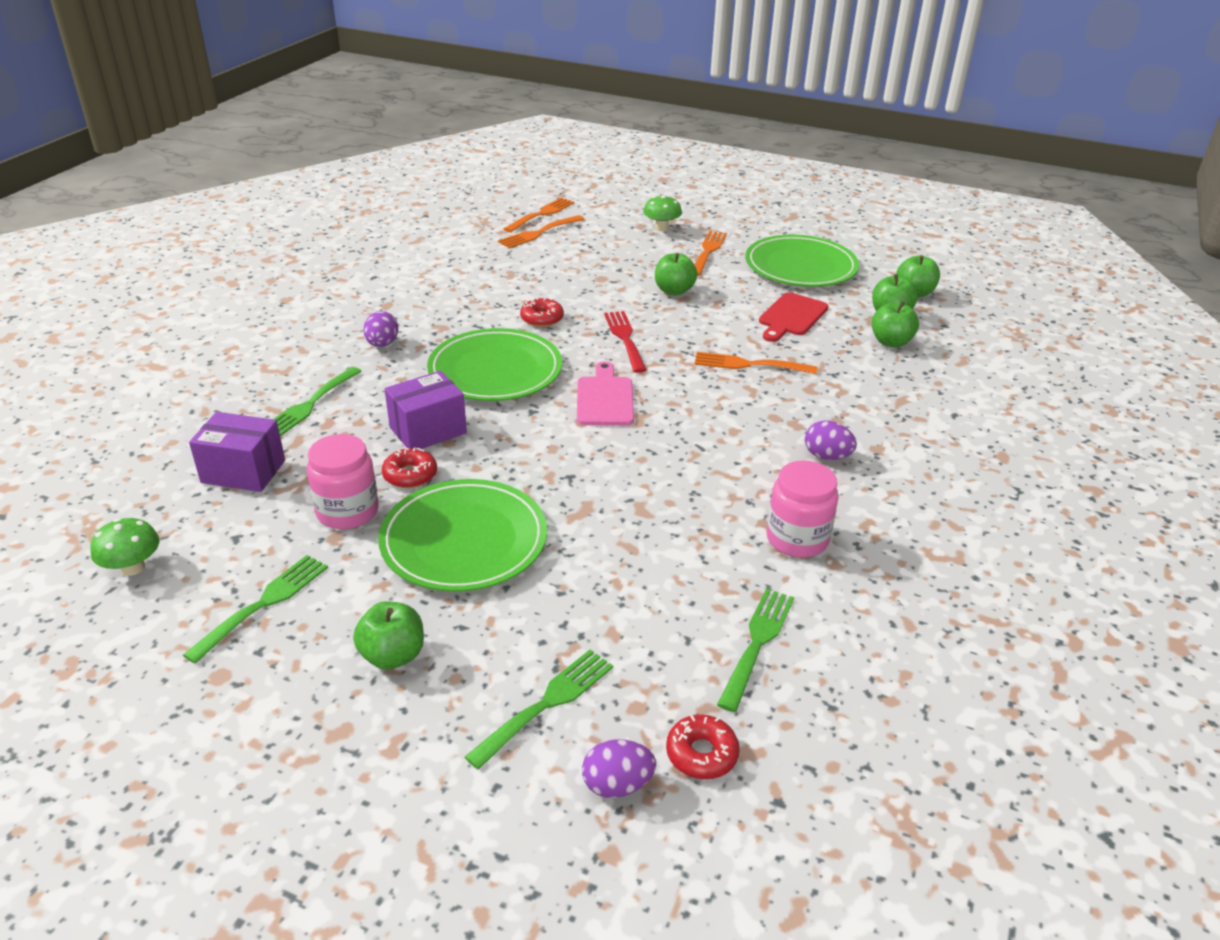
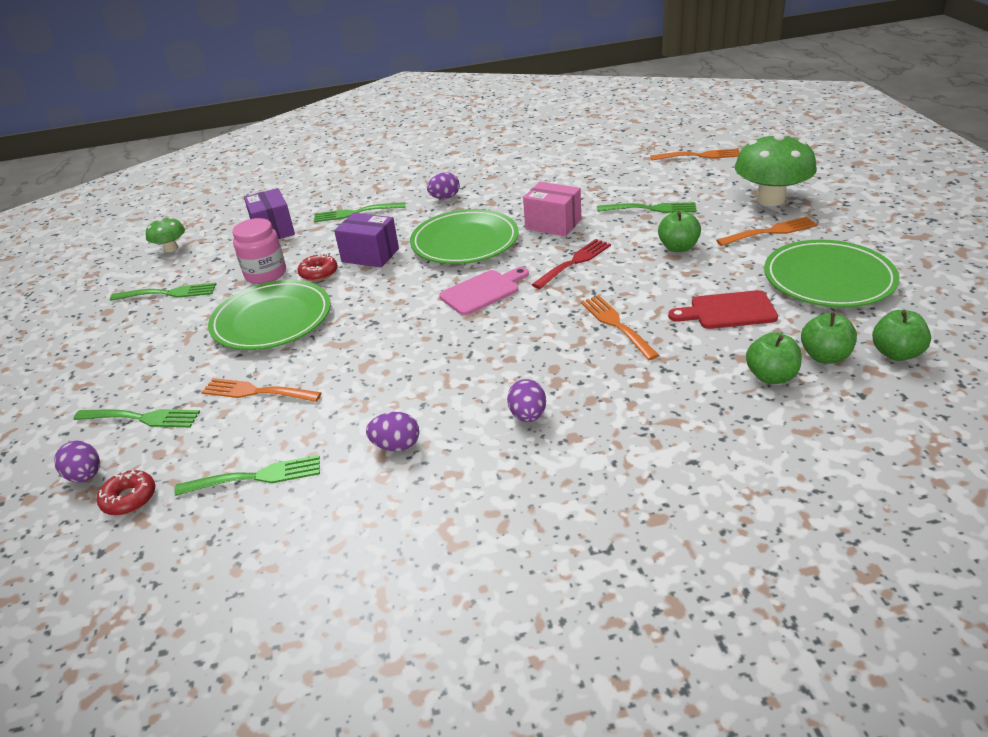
camera: 60 degrees right, 0 degrees up
green apple [353,601,424,669] -> none
orange fork [498,215,584,248] -> orange fork moved to [201,378,322,402]
red donut [520,297,564,327] -> pink box [523,182,581,236]
green mushroom [643,195,682,231] -> green mushroom [735,133,817,206], size x1.95
pink jar [766,461,839,558] -> purple egg [366,412,419,451]
none -> green fork [597,202,697,213]

